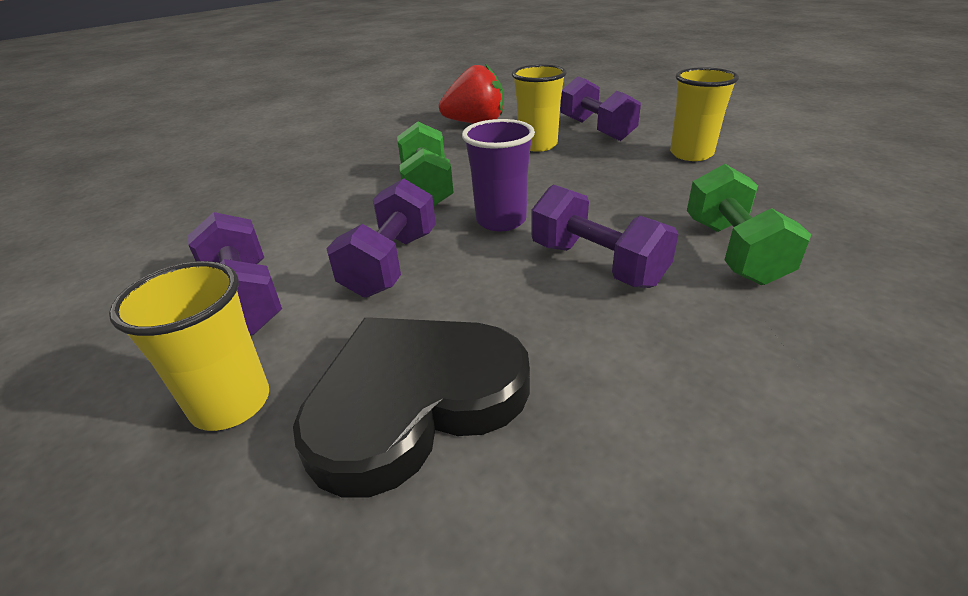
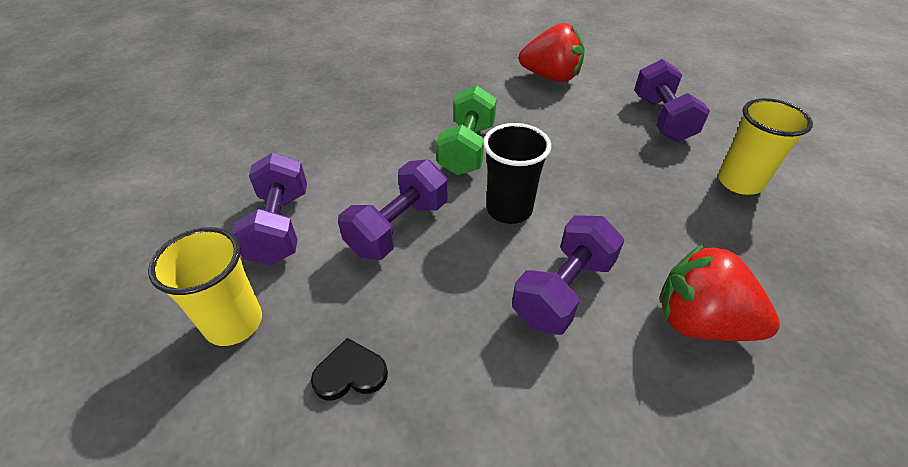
camera: 20 degrees right, 10 degrees up
black heart [293,317,530,497] -> black heart [311,338,388,401], size x0.40
purple cup [462,119,535,231] -> black cup [483,123,551,224]
yellow cup [512,65,567,152] -> none
purple dumbbell [531,184,678,288] -> purple dumbbell turned 60 degrees clockwise [512,215,624,335]
green dumbbell [687,164,811,285] -> red strawberry [659,244,780,341]

